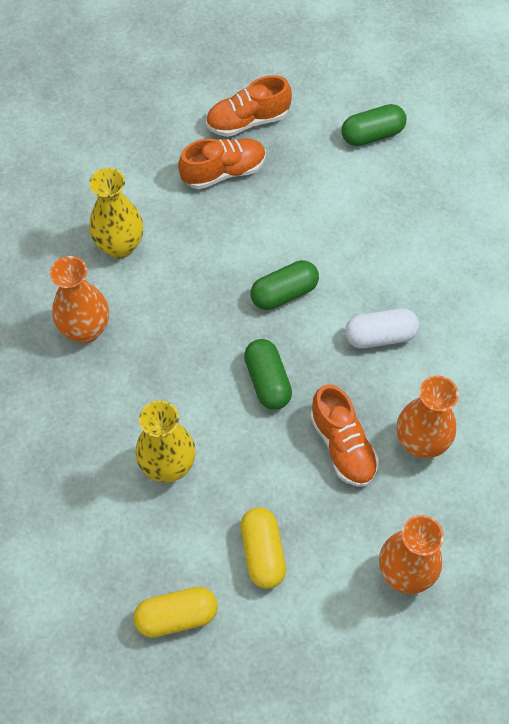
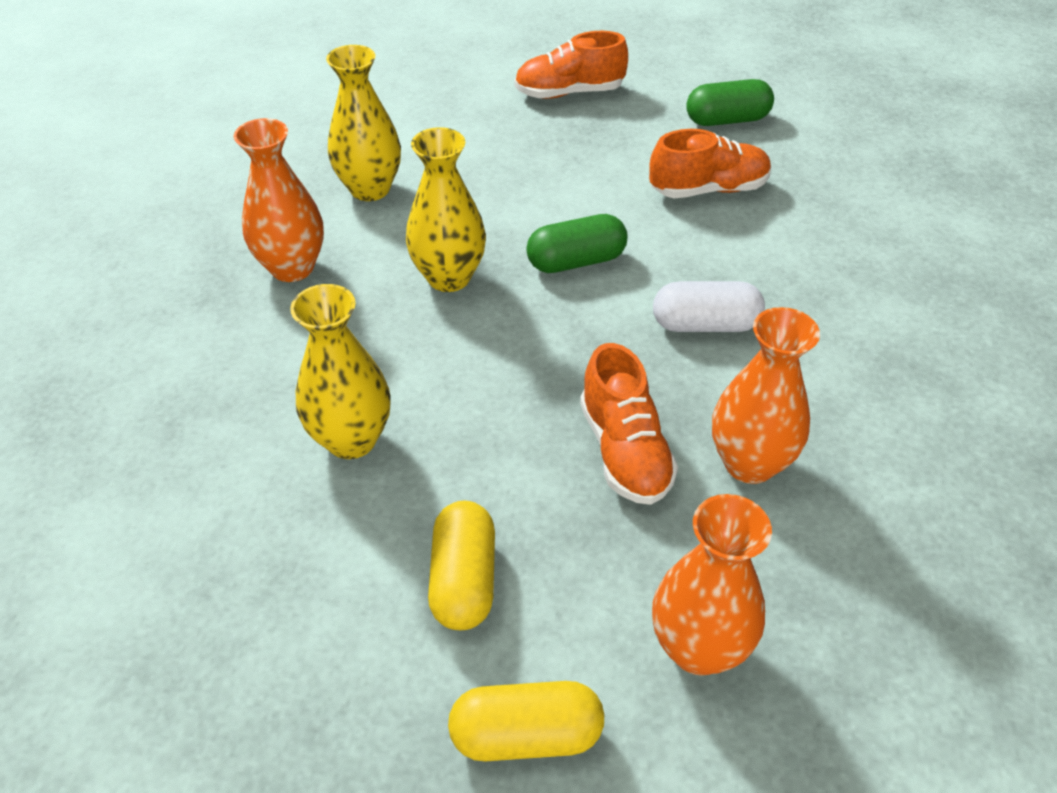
camera: 10 degrees right, 15 degrees down
yellow capsule [133,587,218,638] -> yellow capsule moved to [448,681,604,761]
orange shoe [178,138,266,189] -> orange shoe moved to [649,129,771,198]
green capsule [244,339,292,410] -> none
none -> yellow vase [406,127,486,292]

